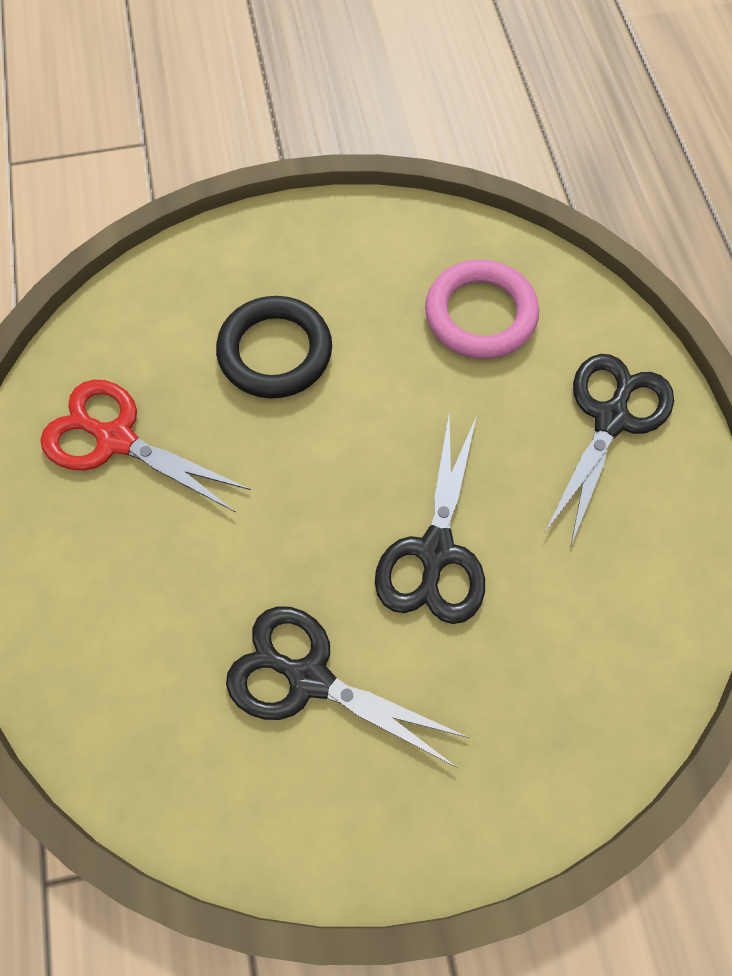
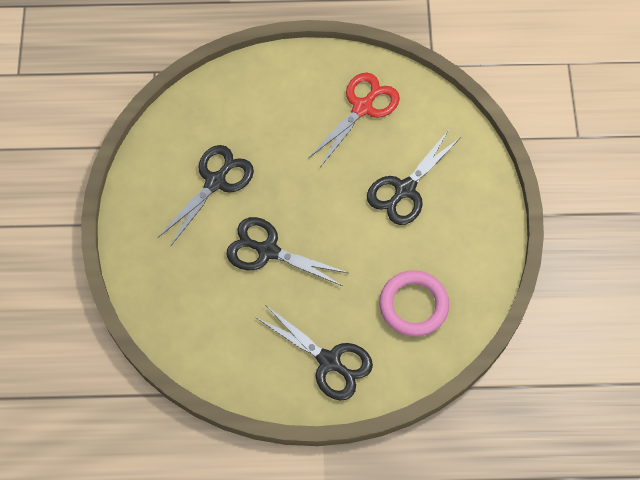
camera: 100 degrees right, 0 degrees up
black ring [216,296,332,398] -> black scissors [367,130,461,225]

